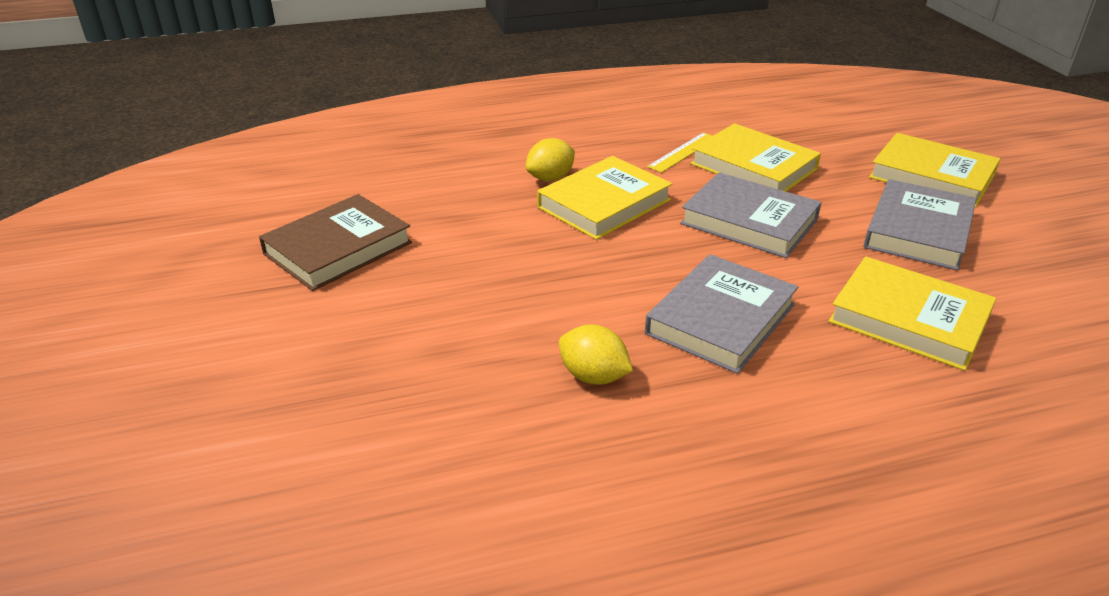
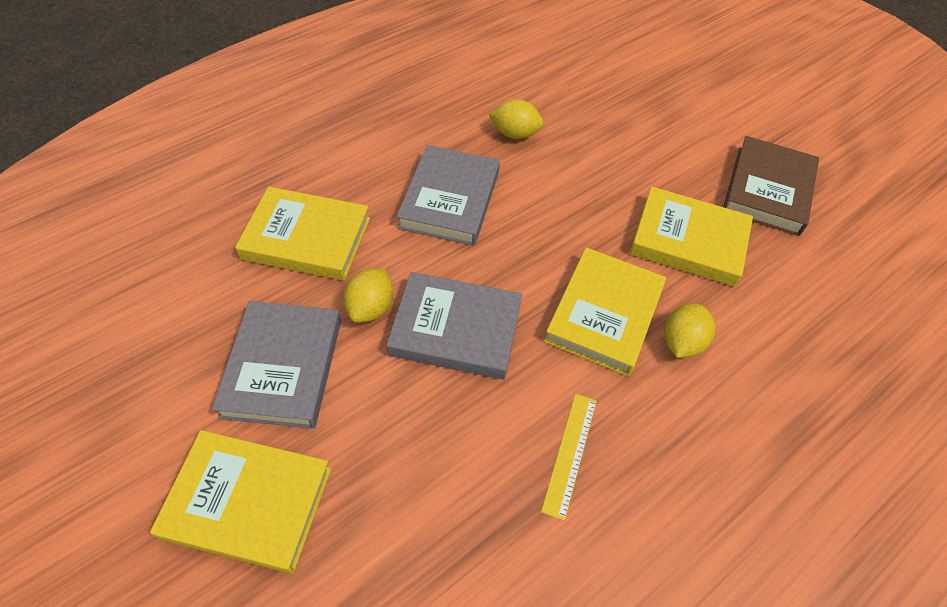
camera: 155 degrees right, 20 degrees up
yellow book [690,123,821,191] -> yellow book moved to [630,187,753,287]
none -> yellow lemon [344,268,393,323]

